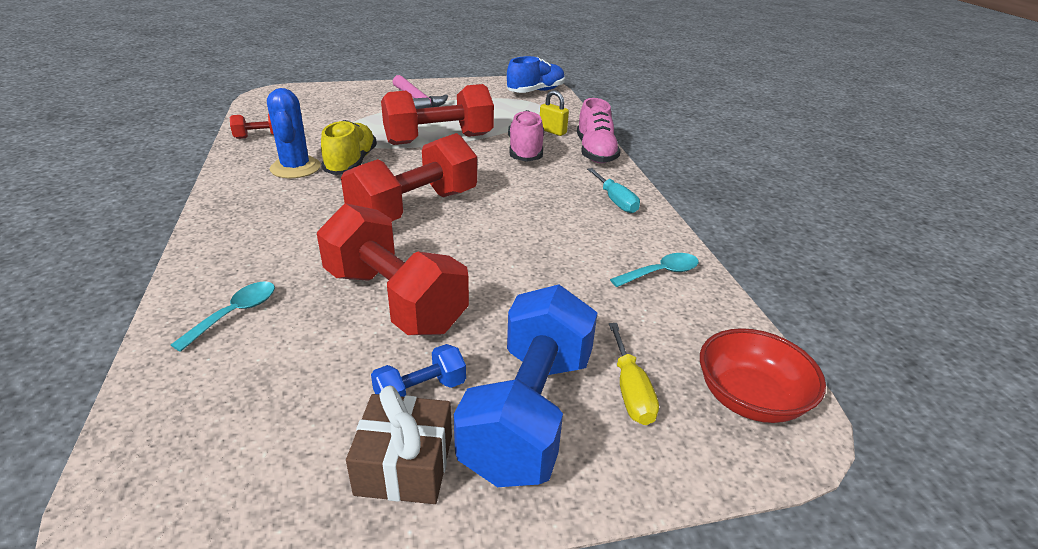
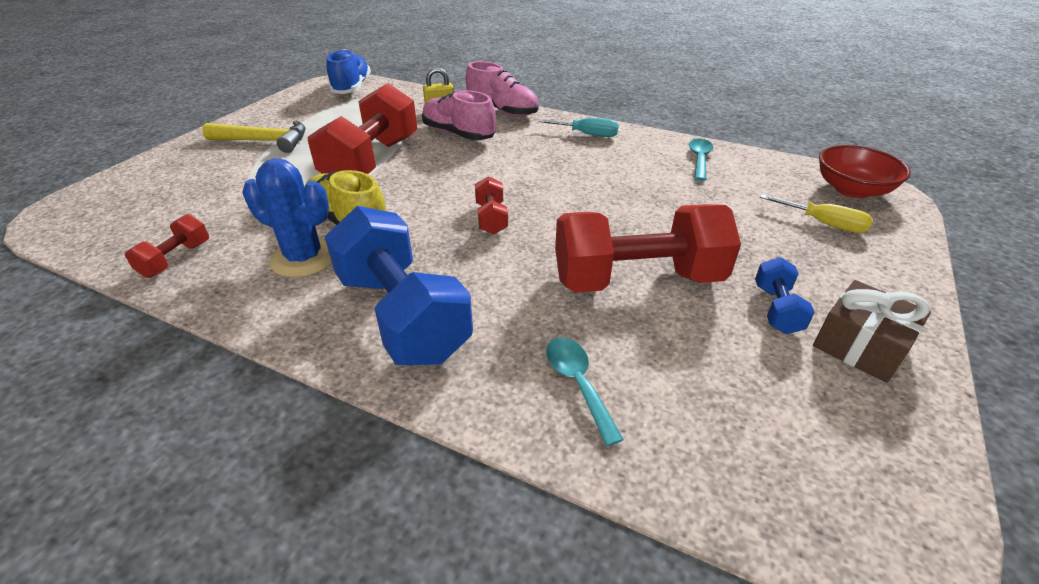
camera: 50 degrees left, 5 degrees up
red dumbbell [341,133,477,221] -> red dumbbell [475,176,508,234], size x0.45
pink hammer [393,75,448,109] -> yellow hammer [202,120,306,153]
blue dumbbell [453,284,597,487] -> blue dumbbell moved to [324,206,473,365]

